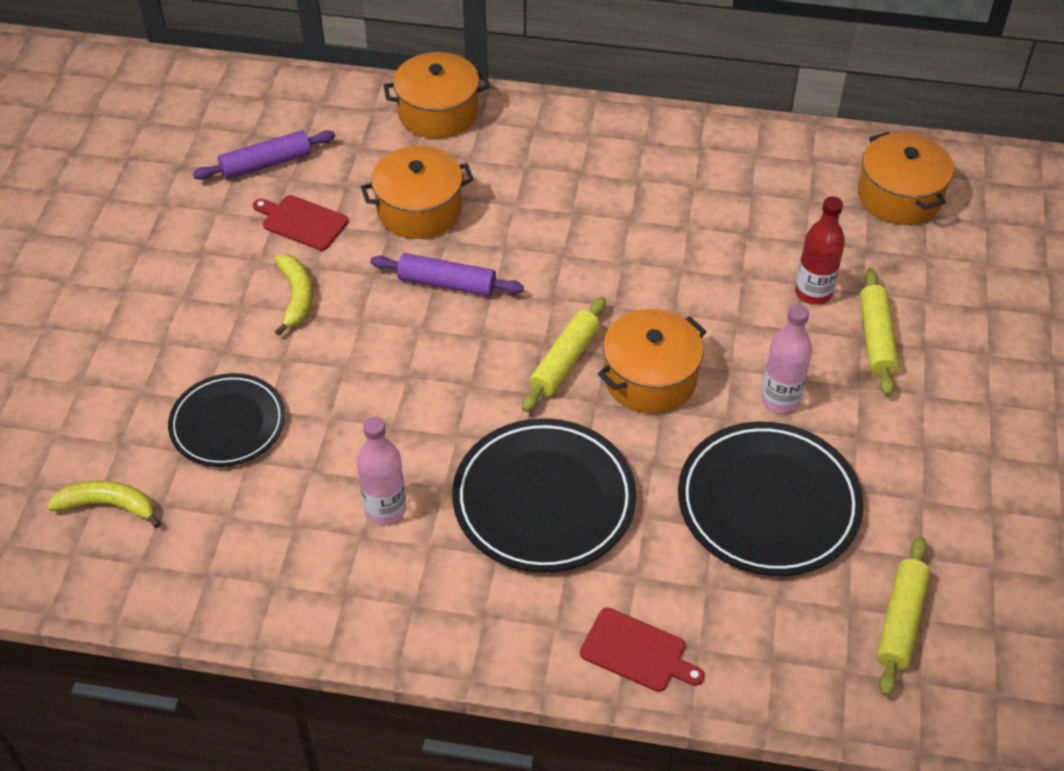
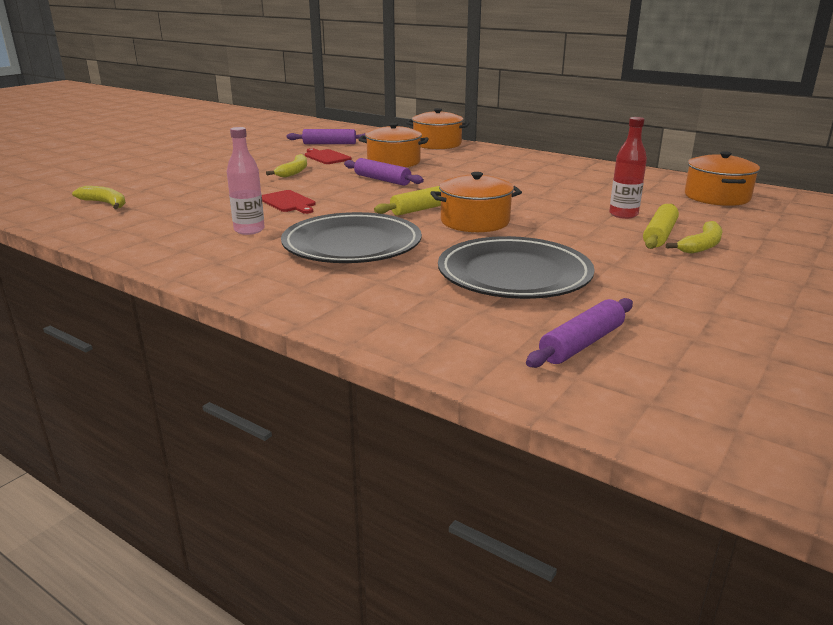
camera: 25 degrees right, 25 degrees down
black plate [168,373,285,467] -> none
red cutting board [580,608,705,692] -> red cutting board moved to [262,190,316,214]
pink bottle [761,304,812,413] -> none
yellow rolling pin [877,537,930,696] -> purple rolling pin [526,298,633,368]
none -> yellow banana [666,221,722,254]

